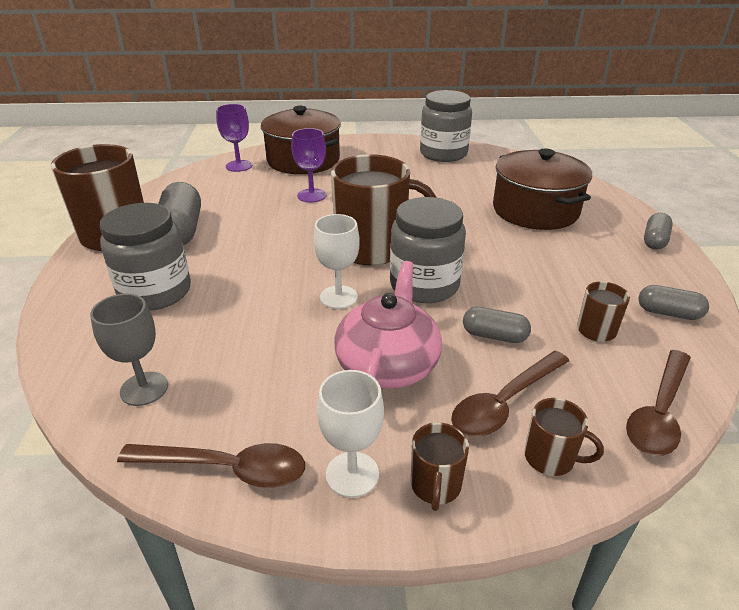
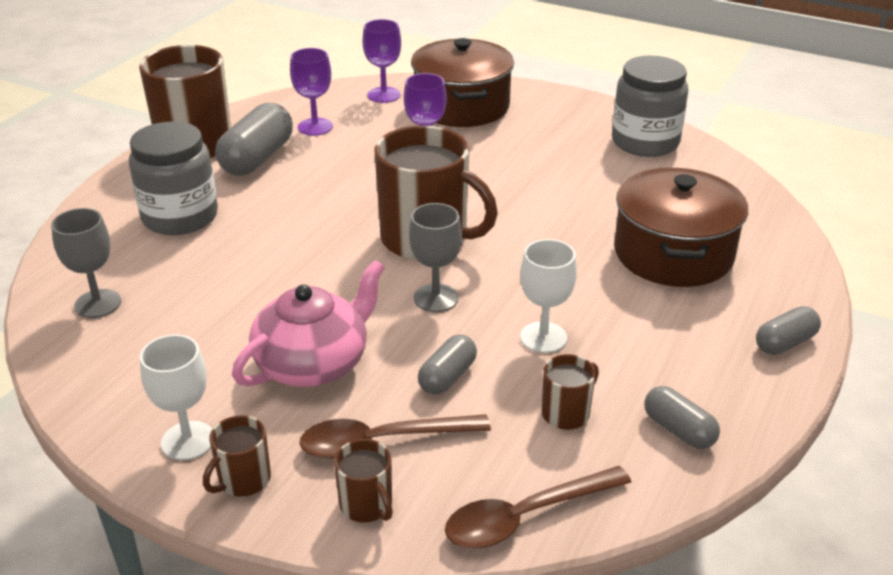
camera: 30 degrees right, 0 degrees up
brown spoon [117,443,305,488] -> none
white goblet [314,214,360,309] -> white goblet moved to [520,239,577,353]
grey jar [390,197,466,303] -> grey goblet [409,203,462,312]
grey capsule [463,307,531,343] -> grey capsule turned 75 degrees clockwise [418,335,477,395]
none -> purple goblet [290,48,333,136]

